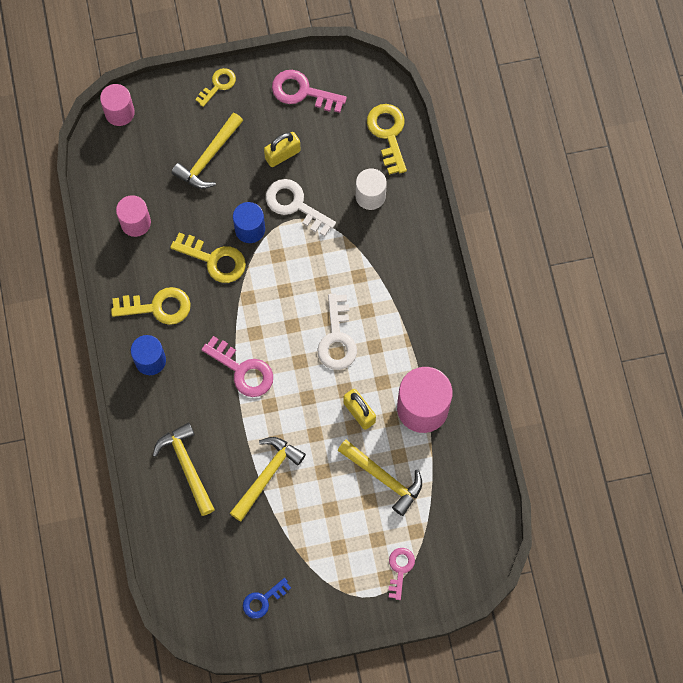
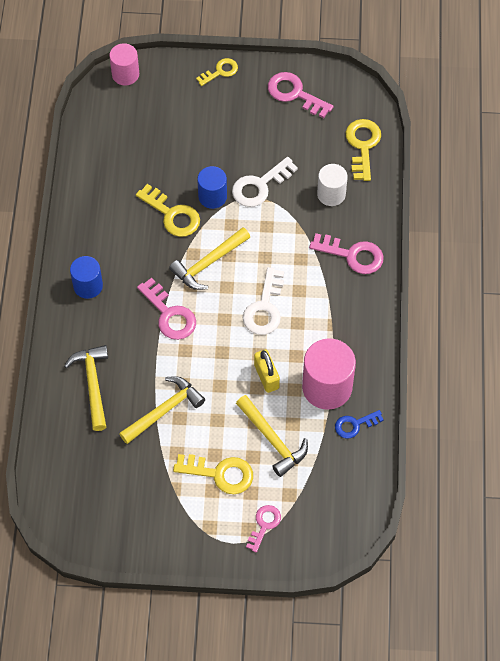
camera: 15 degrees right, 10 degrees down
yellow key [111,287,191,325] -> yellow key moved to [173,454,253,494]
pink cylinder [116,195,151,237] -> none
yellow hammer [171,113,243,189] -> yellow hammer moved to [169,227,250,290]
blue key [243,578,291,619] -> blue key moved to [335,410,384,439]
yellow padlock [264,132,301,167] -> none
white key [266,179,336,236] -> white key turned 90 degrees counterclockwise [232,157,298,207]
none -> pink key [309,233,384,274]

